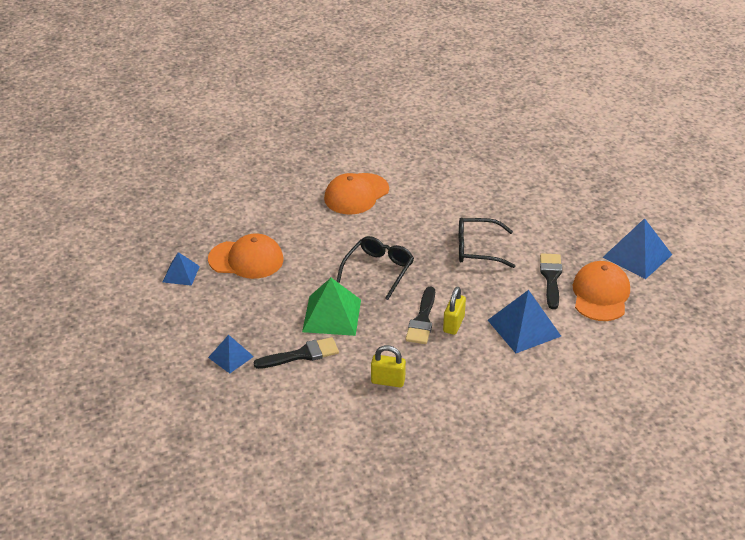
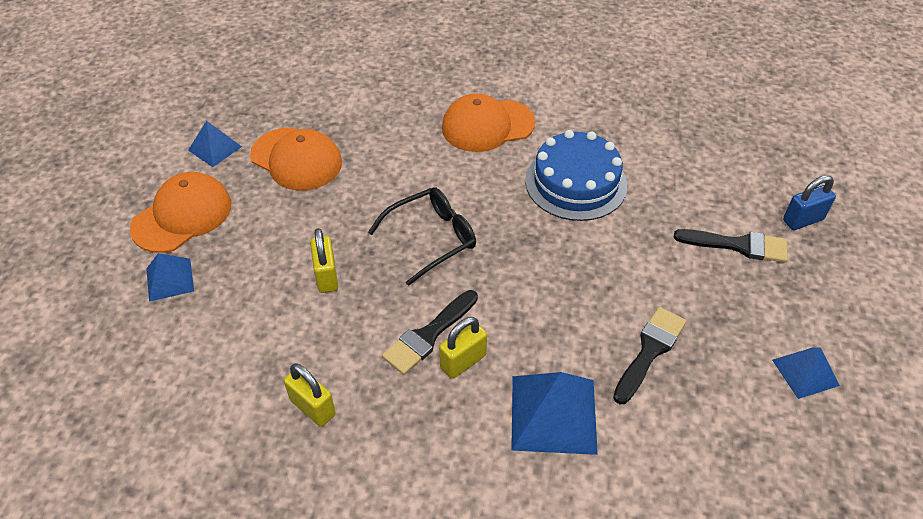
camera: 30 degrees right, 10 degrees up
black brush [254,337,339,369] -> black brush moved to [674,229,788,263]
green pyramid [302,278,361,336] -> yellow padlock [310,228,338,293]
black glasses [459,217,515,268] -> none
orange cap [573,261,630,321] -> orange cap moved to [130,172,231,253]
blue pyramid [603,218,672,279] -> blue pyramid [772,347,840,399], size x0.59
none -> blue cake [525,130,627,221]
none -> blue padlock [783,175,836,230]

